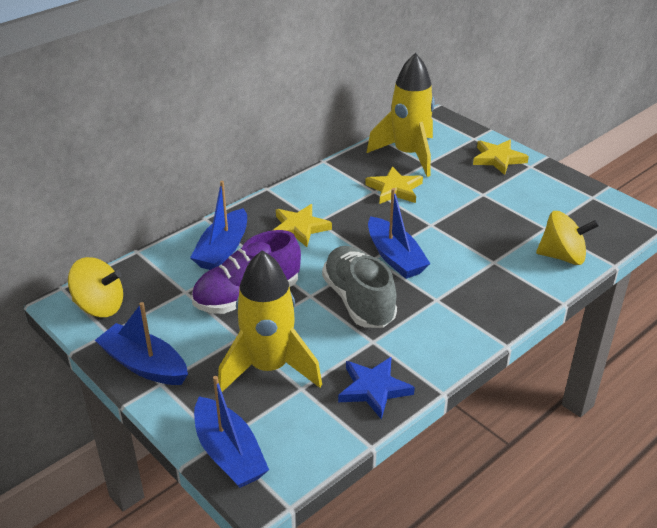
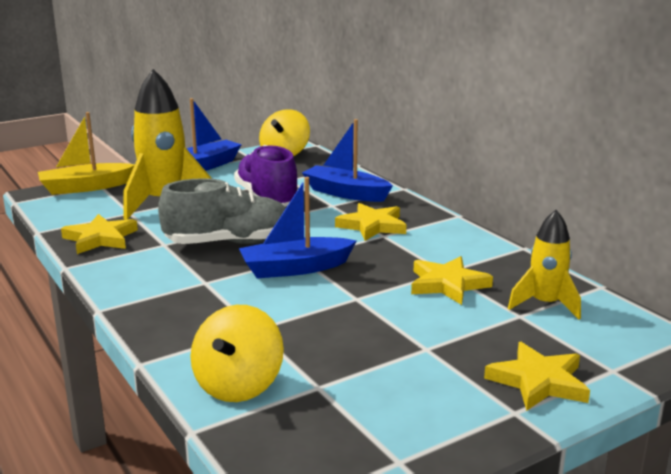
camera: 100 degrees right, 15 degrees down
blue boat [194,376,269,488] -> yellow boat [38,112,135,195]
blue star [338,357,415,419] -> yellow star [61,214,138,254]
yellow rocket [367,53,435,177] -> yellow rocket [508,210,581,320], size x0.59

